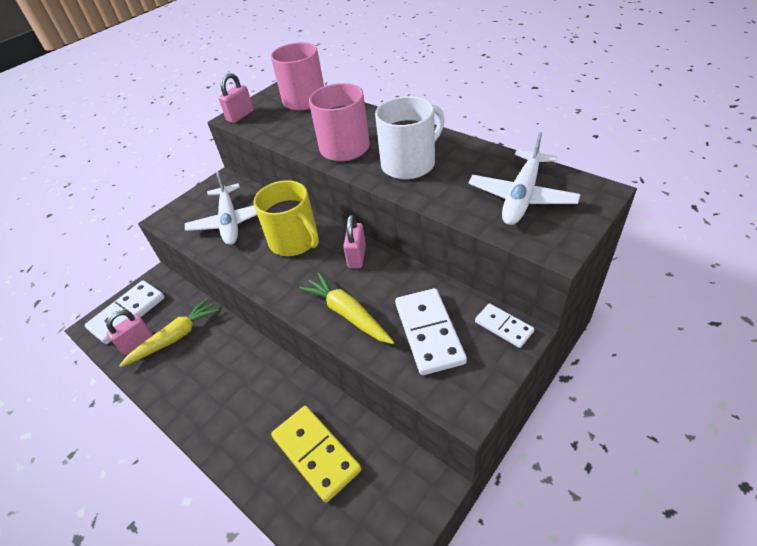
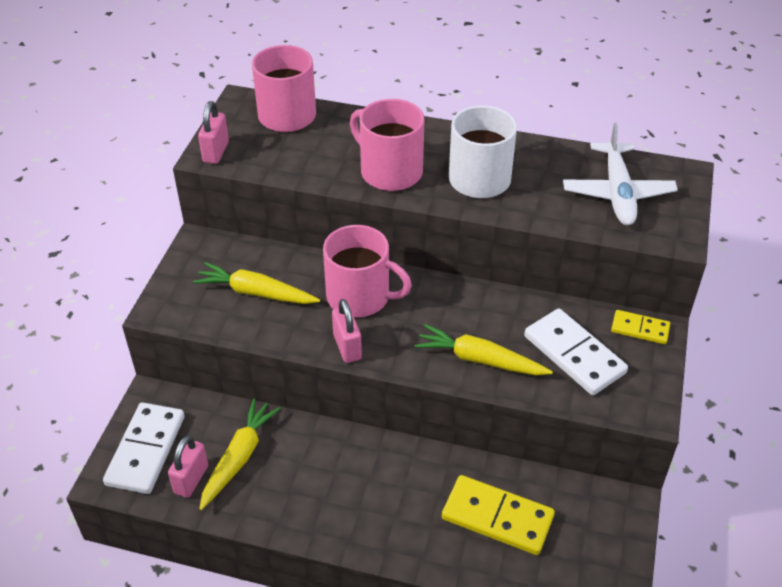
camera: 30 degrees left, 0 degrees up
white plane [185,172,257,245] -> yellow carrot [193,262,320,304]
yellow mug [253,180,319,256] -> pink mug [323,225,412,317]
pink padlock [343,215,366,268] -> pink padlock moved to [332,299,362,363]
white domino [475,303,534,348] -> yellow domino [611,310,670,344]

